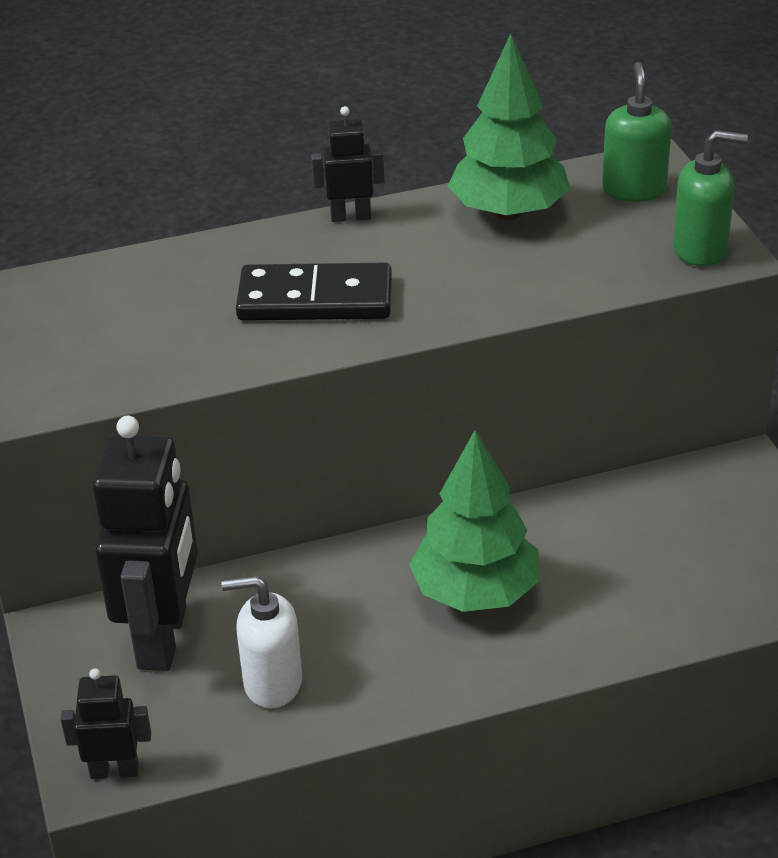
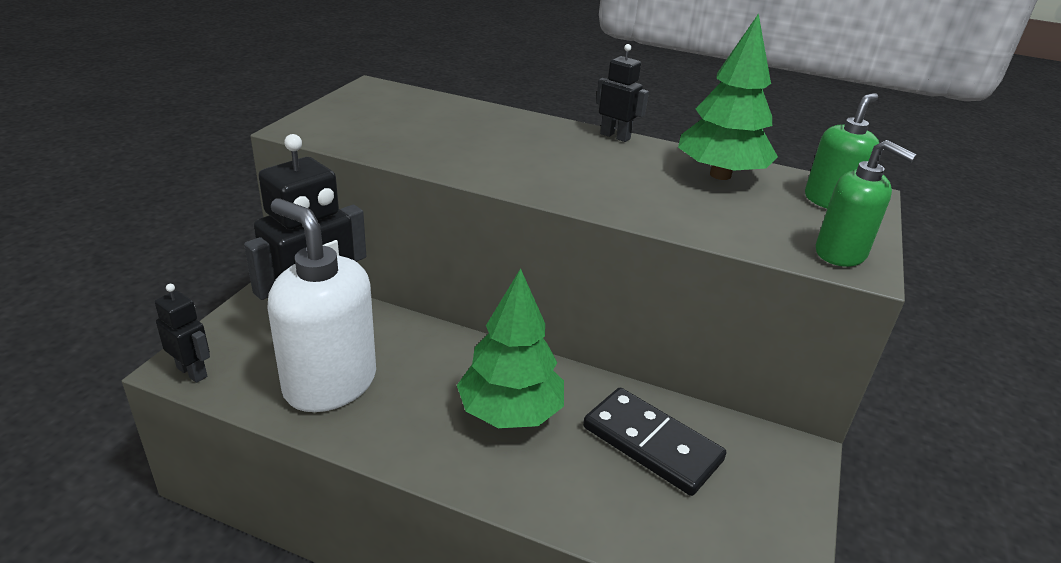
camera: 35 degrees right, 5 degrees down
white soap dispenser [222,576,302,708] -> white soap dispenser [267,199,376,412], size x1.74
black domino [236,263,392,321] -> black domino moved to [583,388,726,496]

